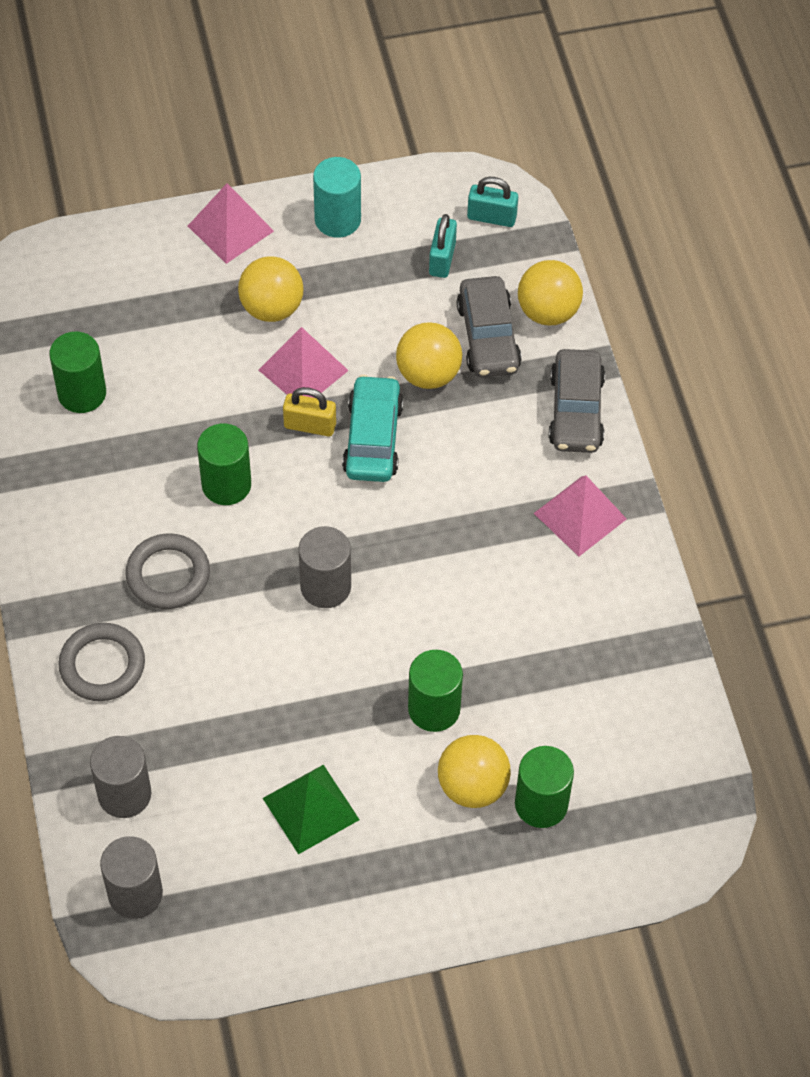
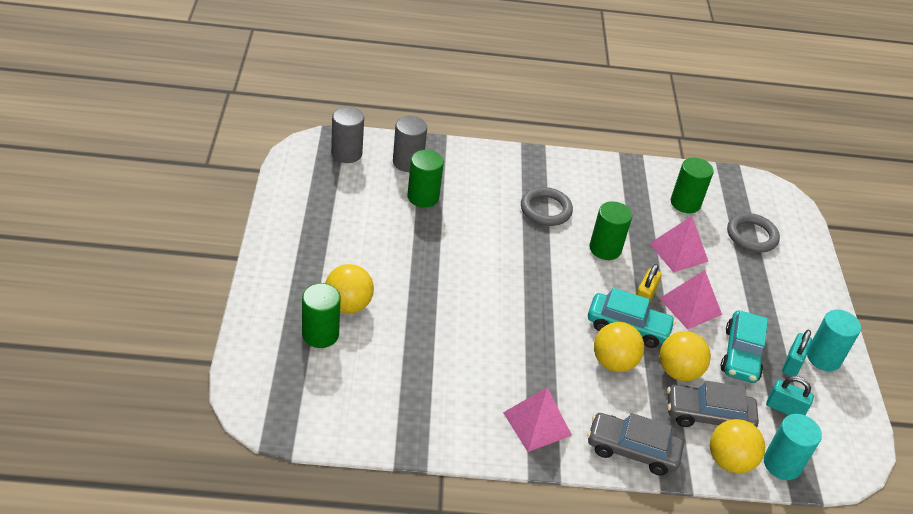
camera: 100 degrees right, 15 degrees down
grey ring [58,623,145,701] -> grey ring moved to [727,213,780,253]
pink pyramid [188,183,274,264] -> pink pyramid moved to [649,216,709,273]
yellow ball [238,257,303,322] -> yellow ball moved to [594,322,644,372]
green pyramid [263,765,360,854] -> none
grey cylinder [298,526,351,608] -> none
green cylinder [408,650,463,732] -> green cylinder moved to [407,150,444,208]
turquoise padlock [467,177,518,227] -> turquoise padlock moved to [782,330,812,376]
none -> turquoise car [721,311,768,383]
none -> turquoise cylinder [764,414,822,480]

